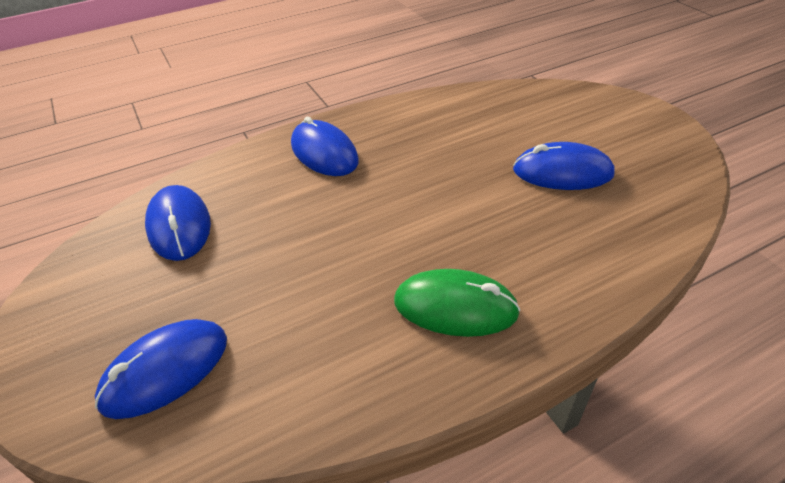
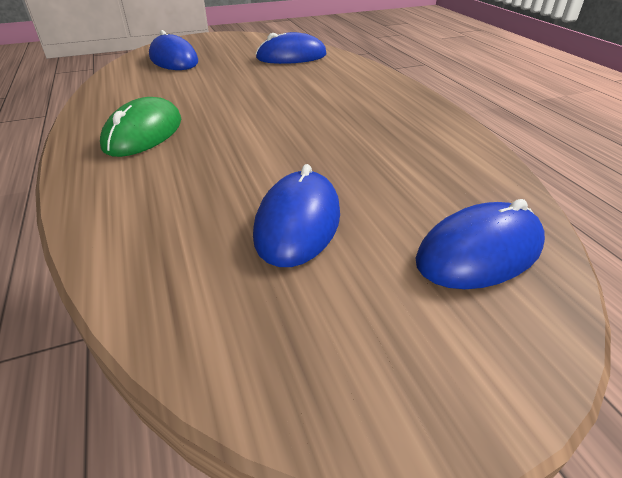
camera: 95 degrees right, 5 degrees down
blue mouse [291,116,359,176] -> blue mouse moved to [415,199,545,289]

